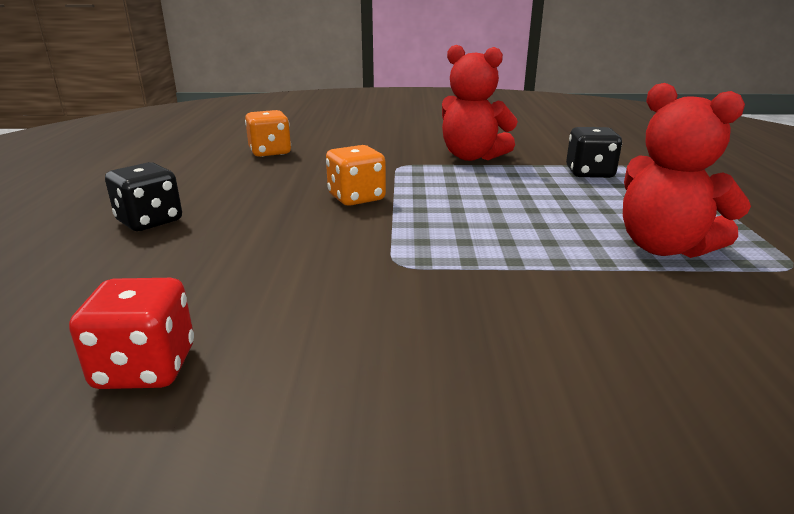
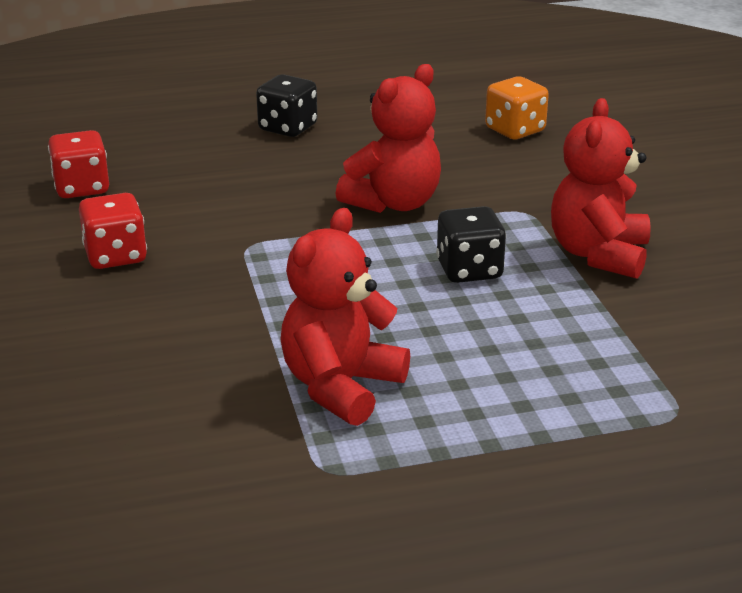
camera: 75 degrees right, 5 degrees up
orange dice [326,145,386,206] -> red teddy bear [335,64,441,213]
black dice [566,127,622,178] -> black dice moved to [436,206,506,283]
none -> red dice [79,193,147,269]

